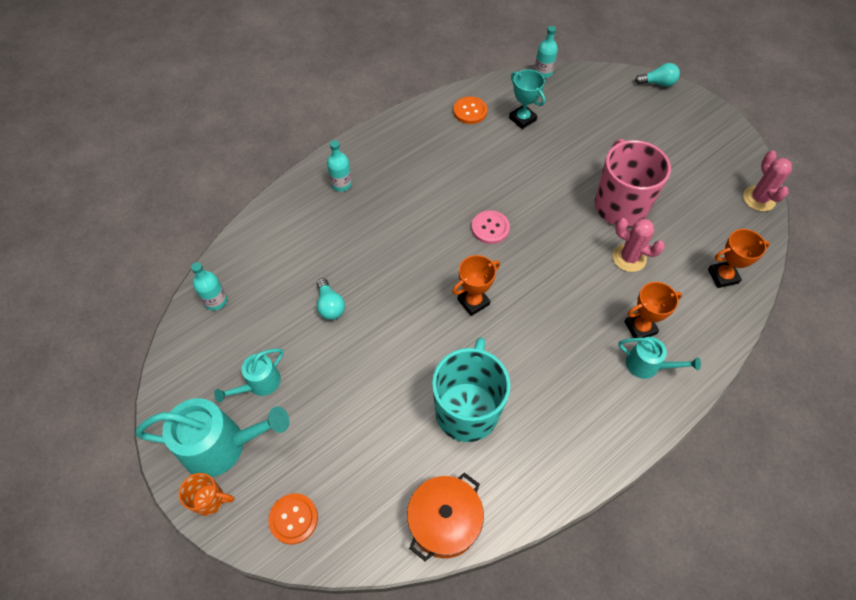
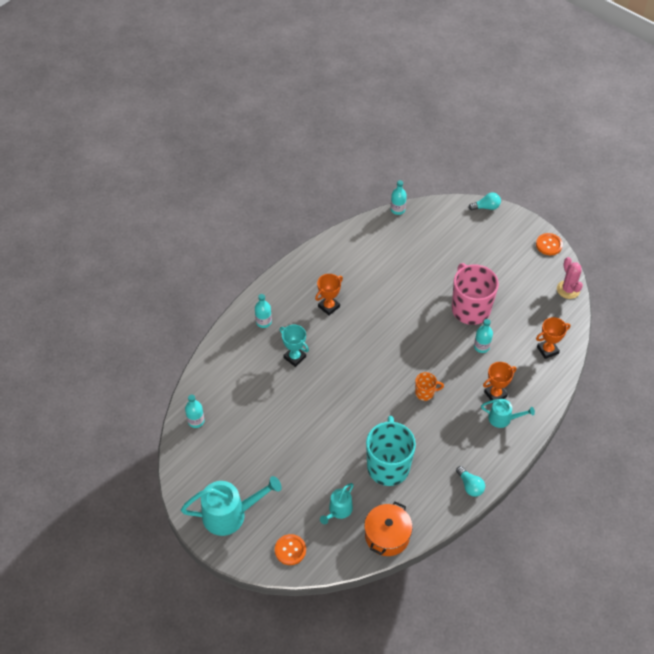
camera: 10 degrees left, 5 degrees down
orange mug [179,473,234,516] -> orange mug moved to [415,372,444,401]
turquoise watering can [214,349,284,402] -> turquoise watering can moved to [320,483,354,524]
turquoise light bulb [317,278,345,320] -> turquoise light bulb moved to [456,466,485,497]
orange trophy [452,255,500,316] -> orange trophy moved to [315,274,343,315]
orange button [453,96,487,124] -> orange button moved to [536,233,563,255]
pink button [472,210,510,244] -> none
turquoise trophy [509,69,545,129] -> turquoise trophy moved to [280,324,309,367]
pink cactus [613,218,665,272] -> turquoise bottle [474,319,493,353]

